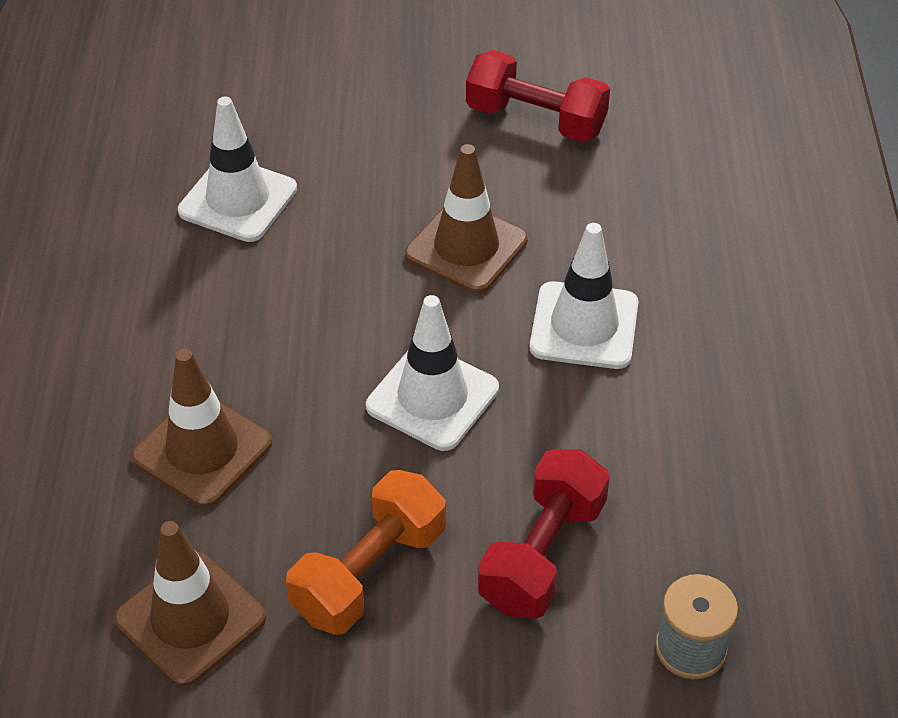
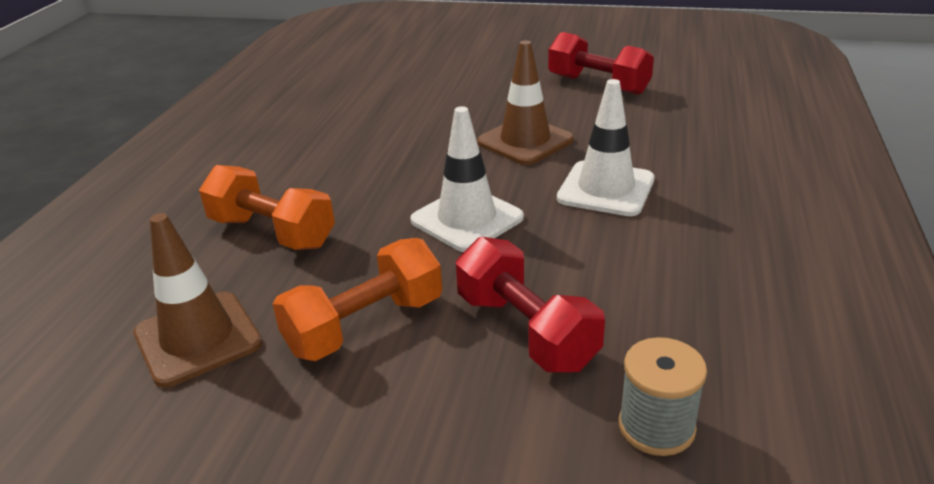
camera: 15 degrees right, 15 degrees down
brown traffic cone [132,349,272,507] -> orange dumbbell [199,165,335,250]
white traffic cone [178,97,297,242] -> none
red dumbbell [478,449,610,619] -> red dumbbell turned 75 degrees counterclockwise [456,237,605,372]

